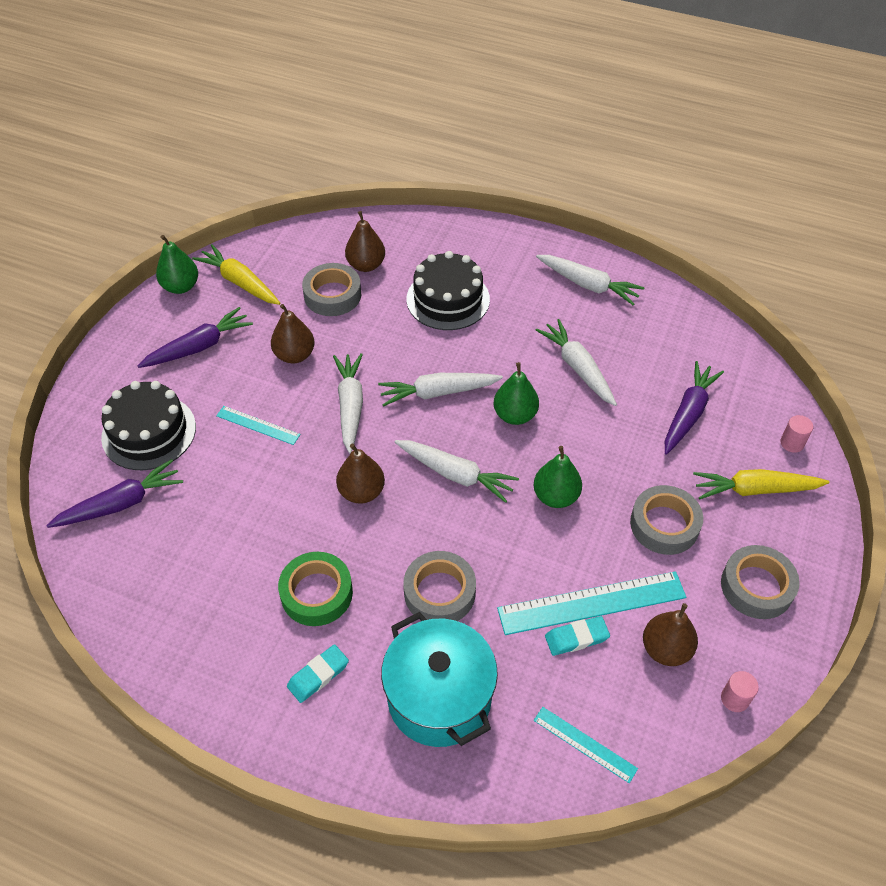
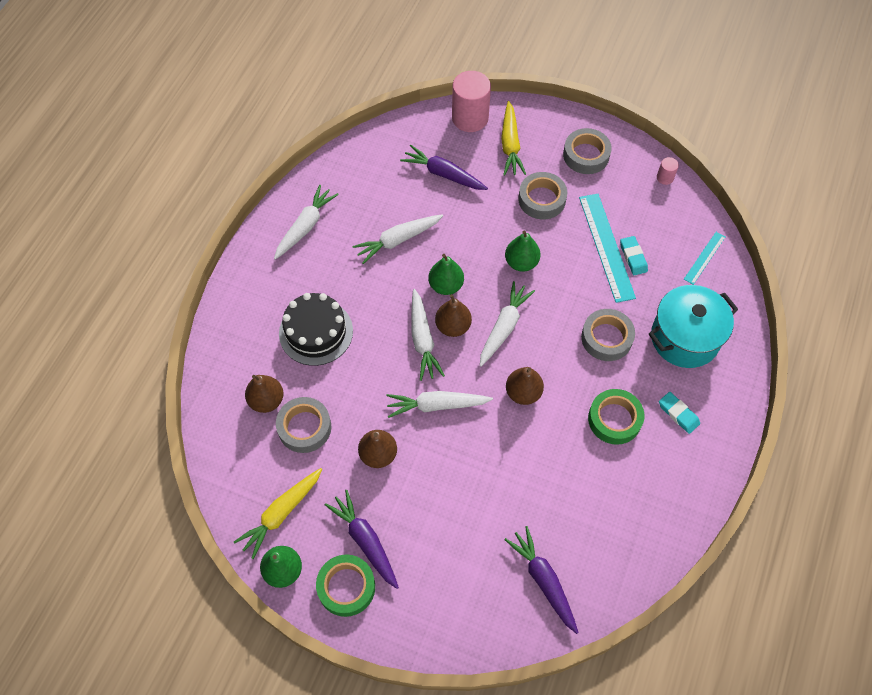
camera: 90 degrees left, 10 degrees up
black cake [101,381,196,470] -> none
turquoise ruler [216,406,300,445] -> none
brown pear [643,603,698,666] -> brown pear moved to [435,294,472,337]
pink cylinder [780,415,813,453] -> pink cylinder [452,71,491,132], size x2.22
none -> green tape [316,554,375,617]

